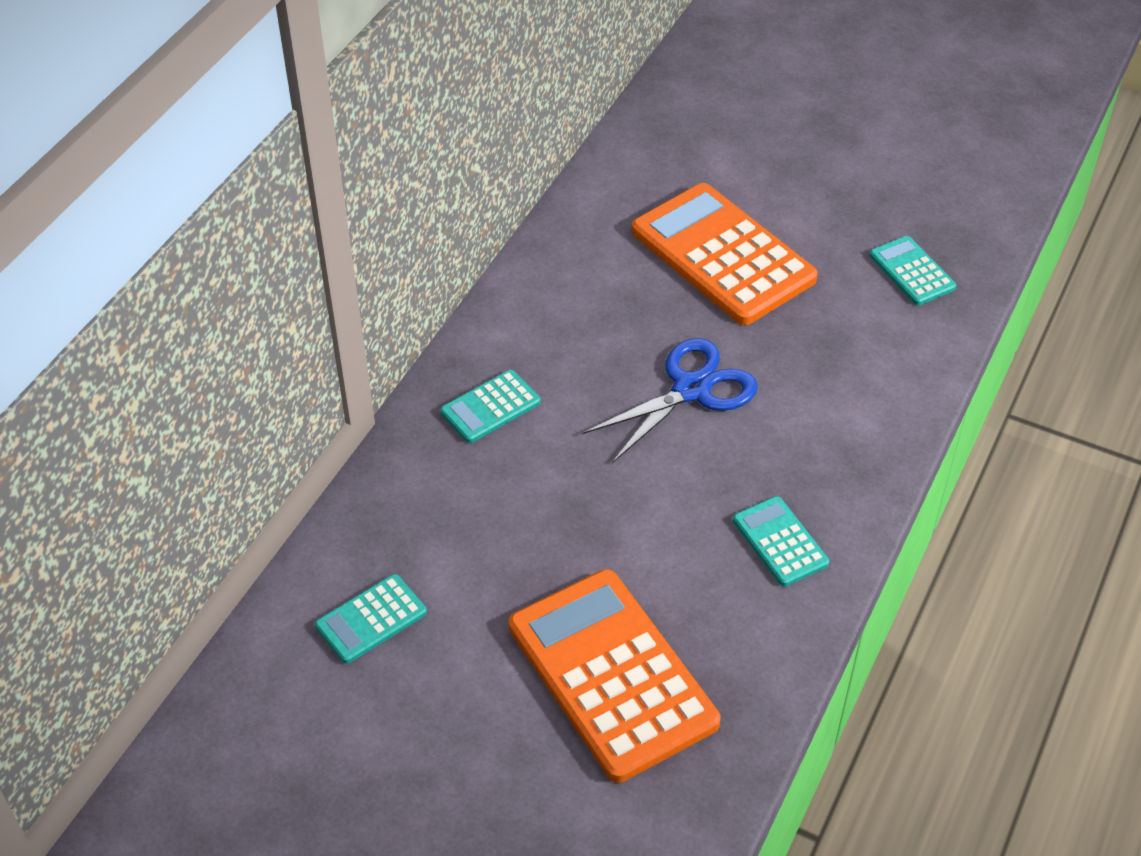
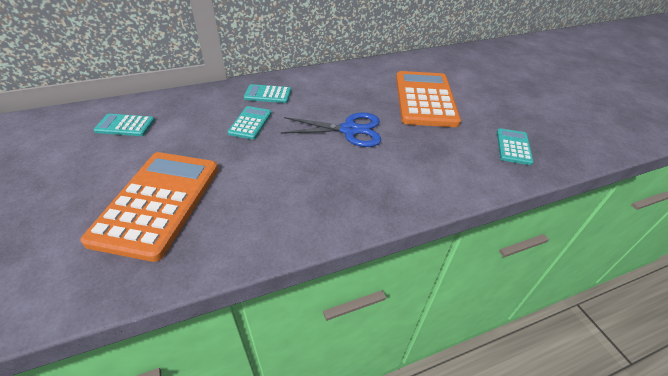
camera: 40 degrees right, 5 degrees down
turquoise calculator [733,496,829,586] -> turquoise calculator moved to [227,106,272,139]

